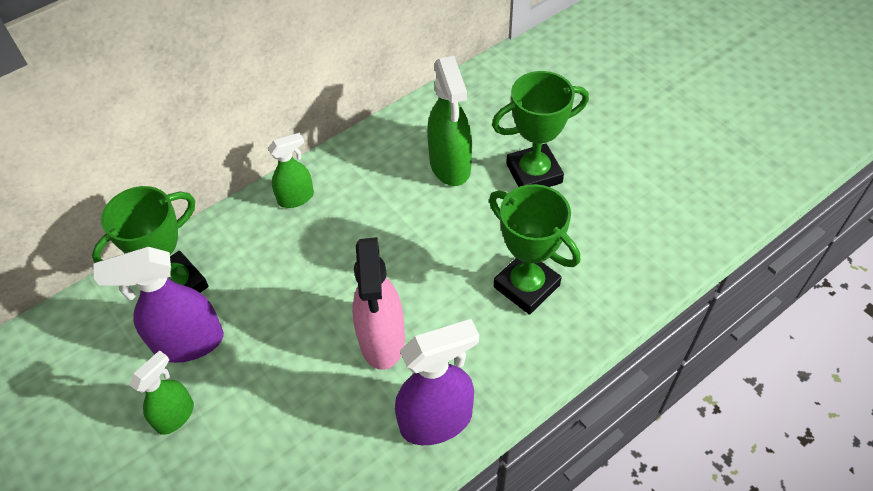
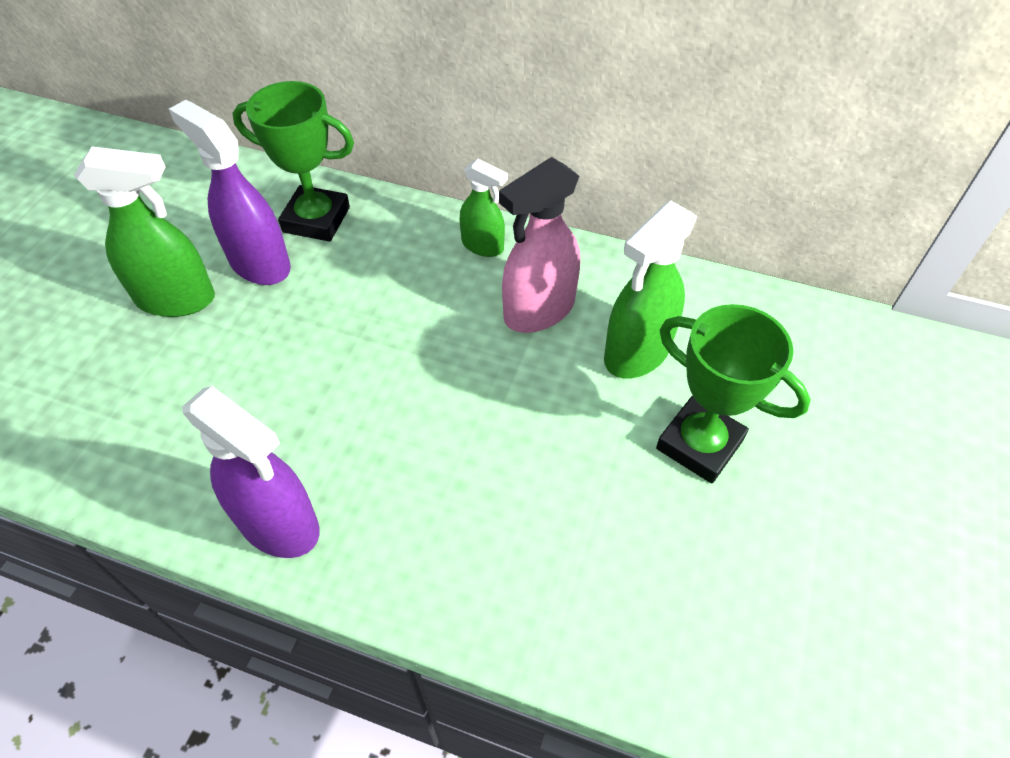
camera: 55 degrees right, 0 degrees up
green spray bottle [130,350,194,435] -> green spray bottle [74,147,215,317], size x1.66
pink spray bottle [352,237,405,370] -> pink spray bottle moved to [499,157,580,333]
green trophy [489,184,580,315] -> none

